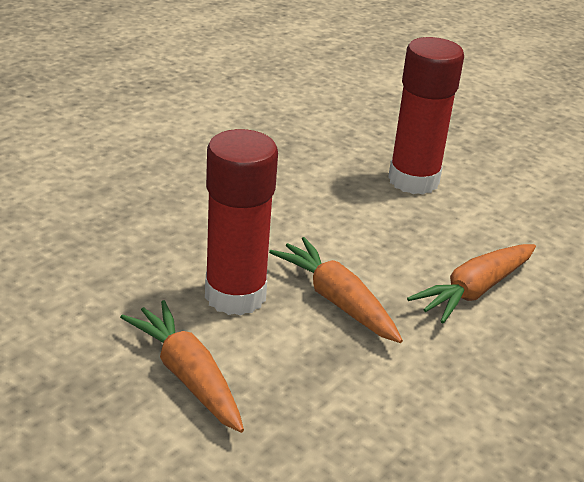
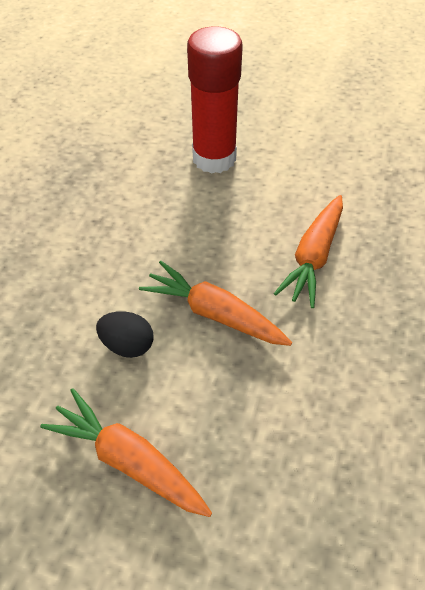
camera: 20 degrees left, 20 degrees up
red glue stick [205,129,278,315] -> black egg [96,312,154,358]

